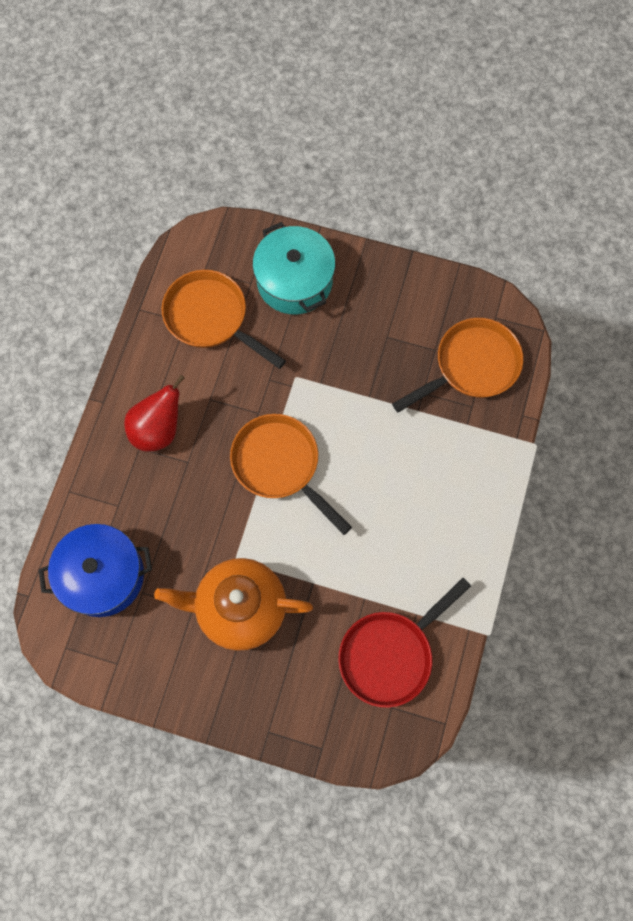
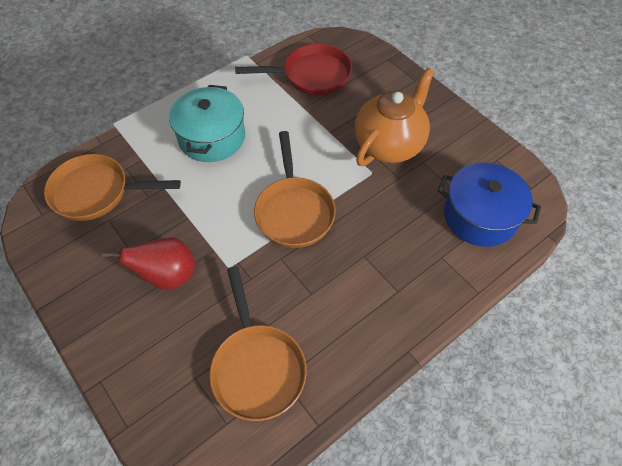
camera: 145 degrees left, 15 degrees down
red pear [124,375,184,452] -> red pear moved to [102,237,195,290]
orange teapot [154,558,313,651] -> orange teapot turned 90 degrees counterclockwise [355,68,435,166]
turquoise pot [252,222,335,314] -> turquoise pot moved to [169,85,245,162]

